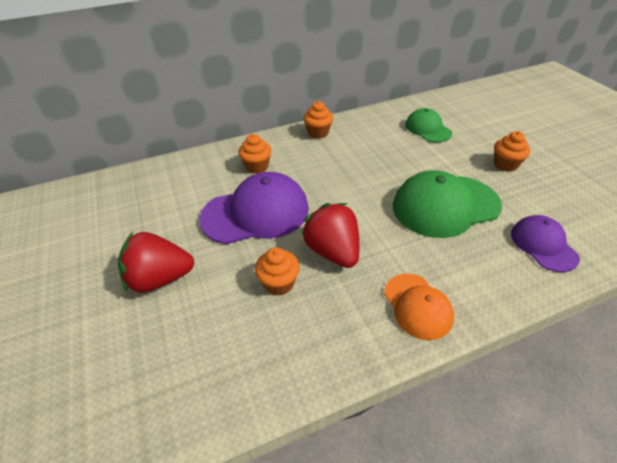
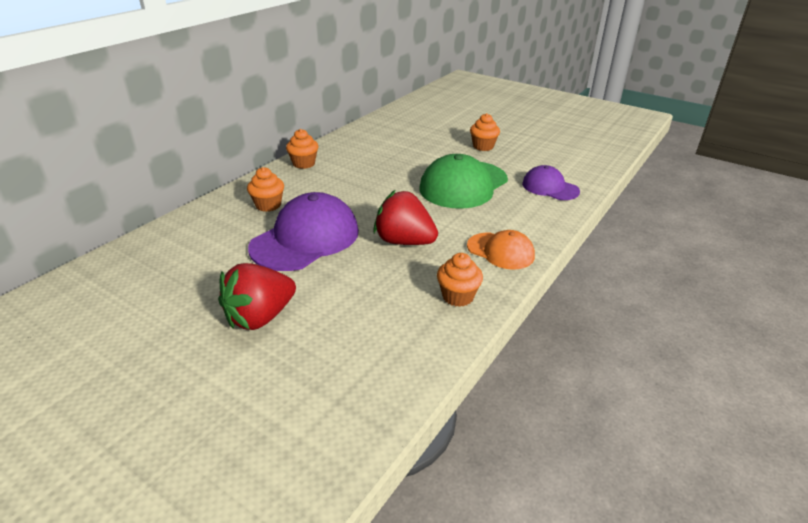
camera: 35 degrees left, 10 degrees down
orange cupcake [255,247,300,296] -> orange cupcake moved to [437,253,483,307]
green cap [405,108,452,142] -> none

